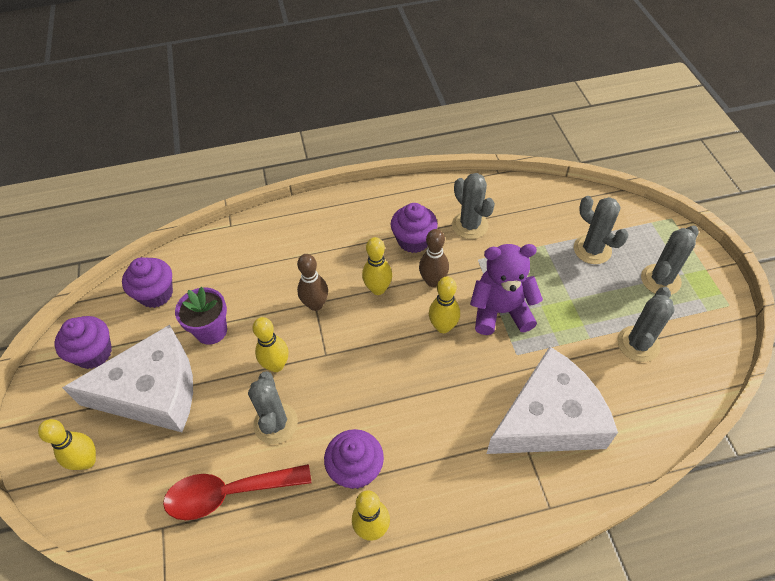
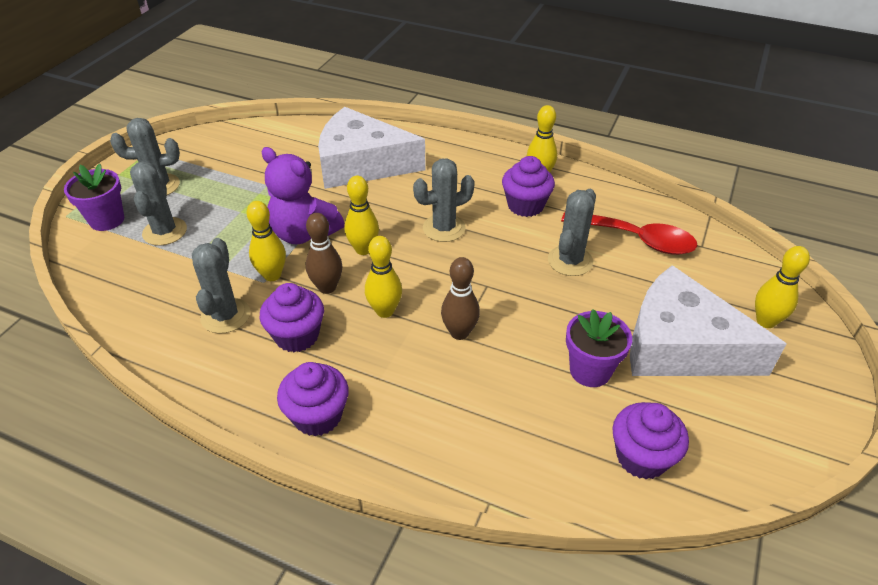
camera: 145 degrees left, 10 degrees down
purple cupcake [55,316,112,369] -> purple cupcake moved to [277,362,349,436]
yellow bowling pin [253,317,288,372] -> yellow bowling pin moved to [247,201,286,281]
grey cactus [617,287,675,362] -> grey cactus moved to [413,159,475,242]
none -> purple flower pot [64,164,124,231]

